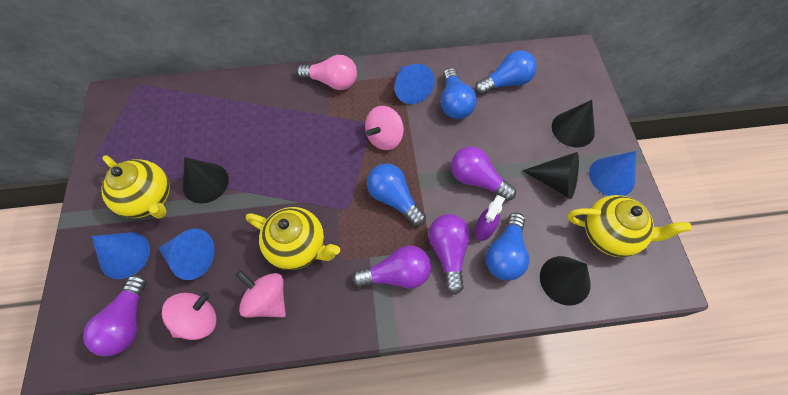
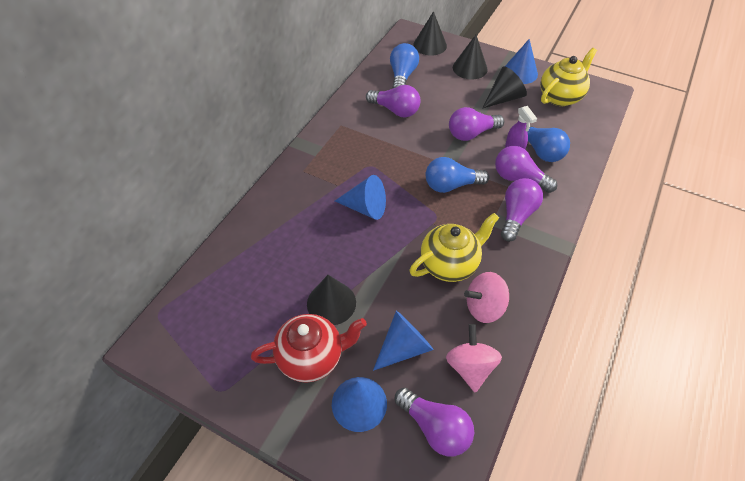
camera: 55 degrees left, 10 degrees down
yellow teapot [102,155,170,219] -> red teapot [251,314,367,383]
pink light bulb [296,55,357,90] -> none
pink spinning top [365,106,404,150] -> none
blue cone [395,64,435,104] -> blue cone moved to [335,175,386,220]
blue light bulb [441,68,477,119] -> purple light bulb [366,85,420,118]
black cone [540,256,591,306] -> black cone moved to [413,11,447,56]

